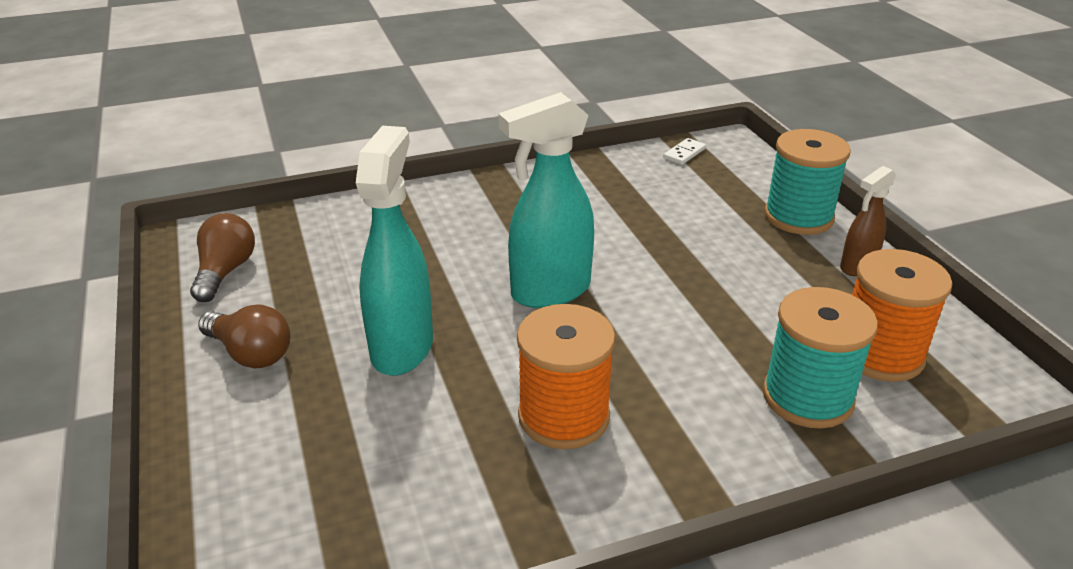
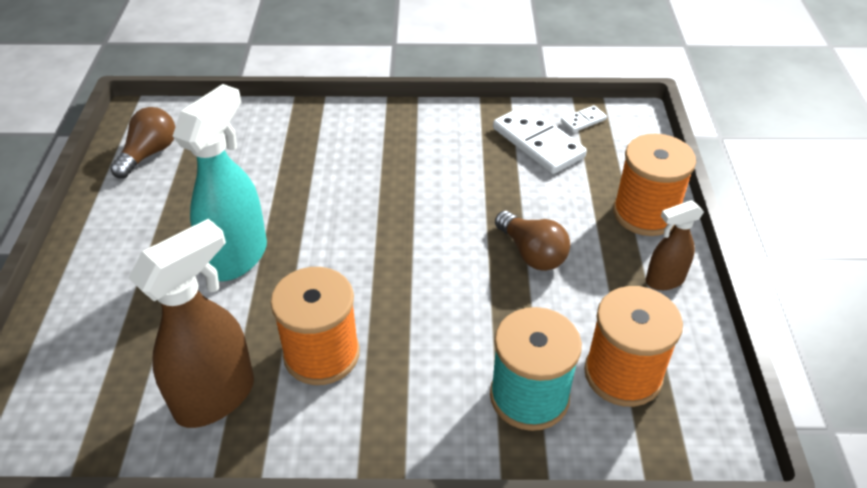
camera: 20 degrees right, 10 degrees up
brown light bulb [198,305,290,368] -> brown light bulb moved to [495,211,570,271]
turquoise spray bottle [498,92,594,308] -> none
turquoise spool [764,129,851,235] -> orange spool [613,134,696,236]
none -> brown spray bottle [129,219,254,428]
none -> white domino [493,105,587,174]

